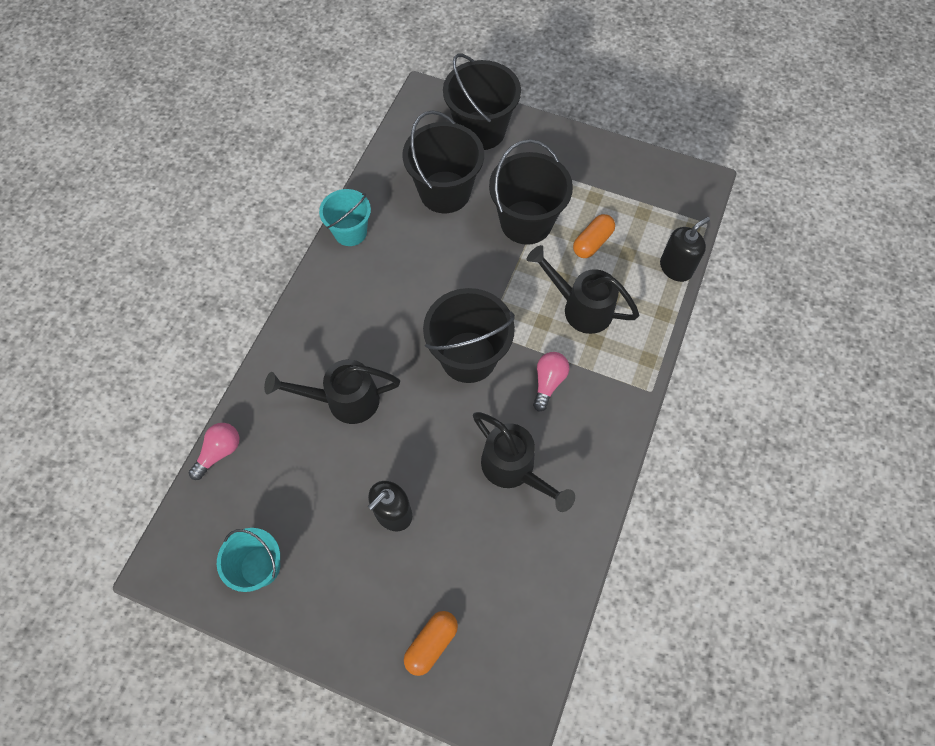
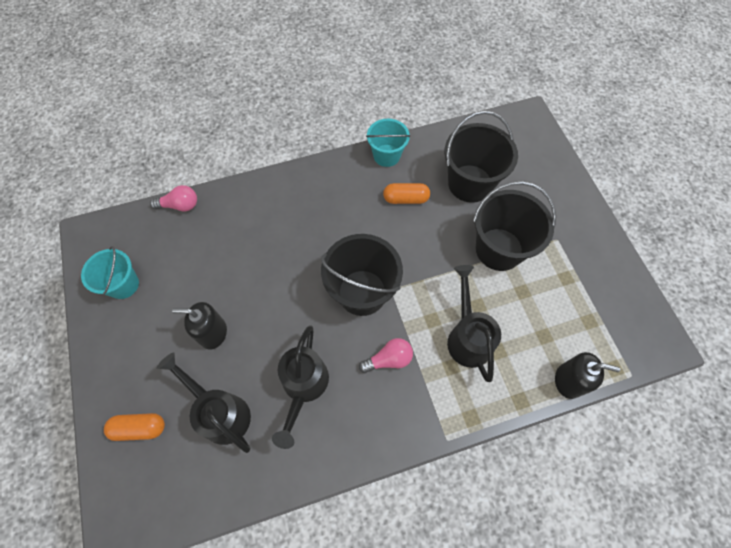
camera: 50 degrees right, 0 degrees up
black watering can [264,359,400,424] -> black watering can moved to [157,352,251,453]
black bucket [443,54,521,150] -> none
orange capsule [573,214,615,258] -> orange capsule moved to [383,183,430,204]

